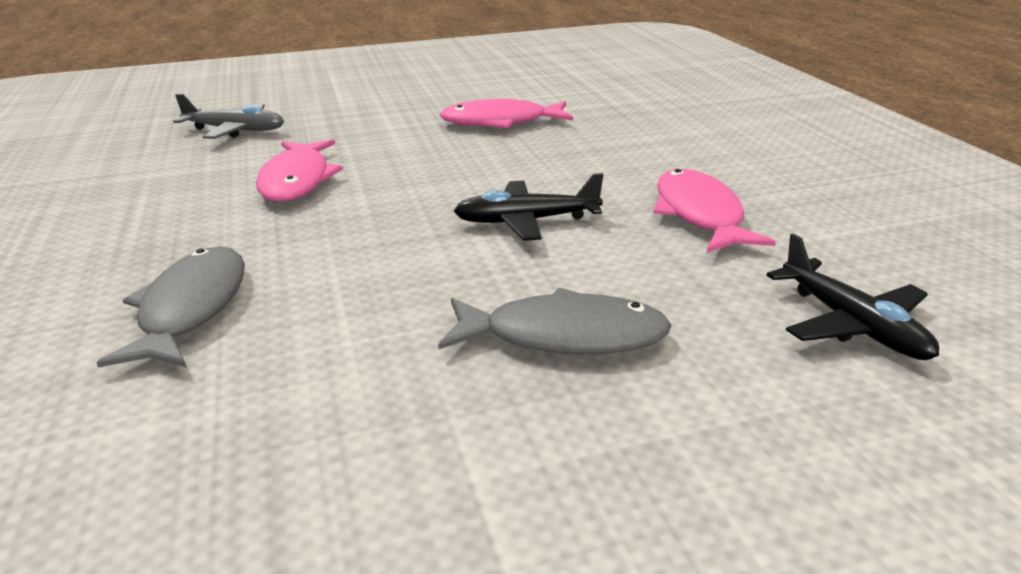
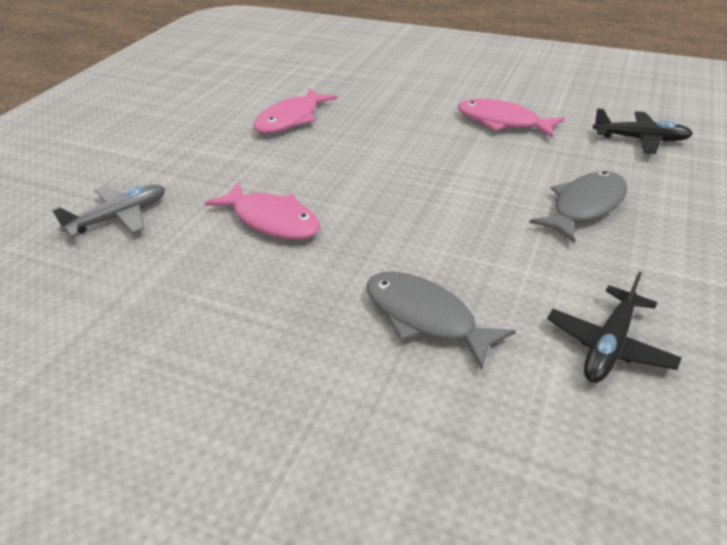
camera: 50 degrees left, 10 degrees up
black plane [454,173,604,241] -> black plane moved to [547,272,681,383]

